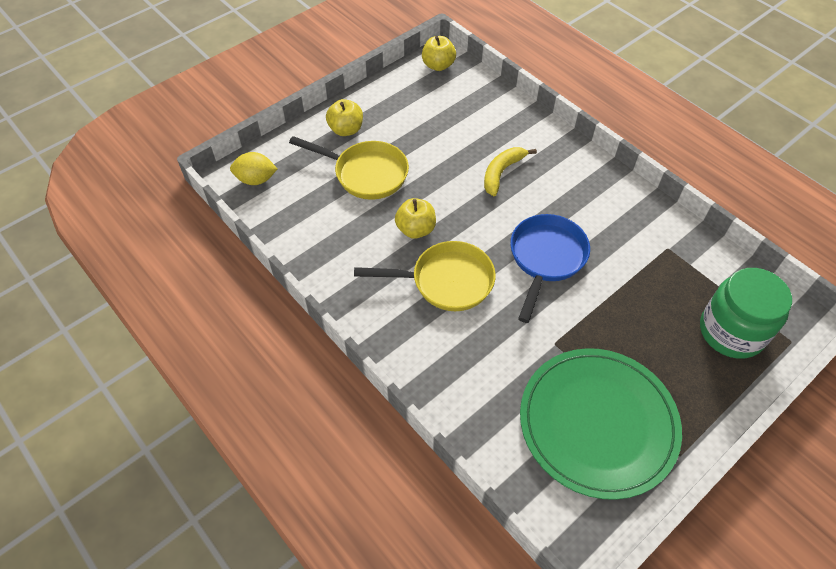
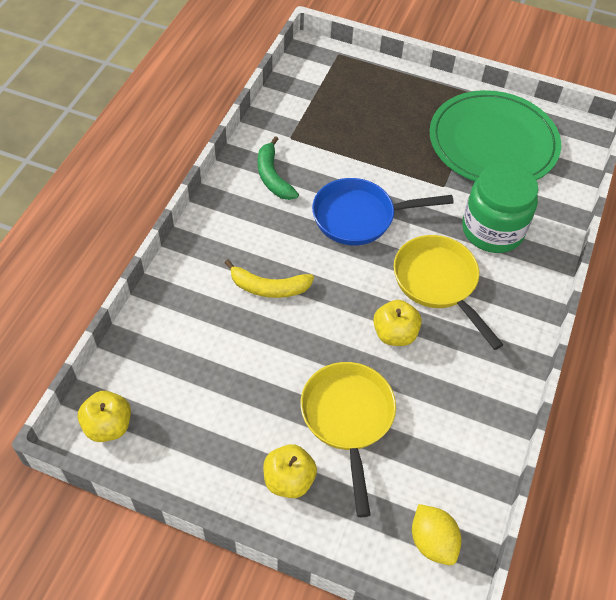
camera: 120 degrees left, 0 degrees up
green jar [700,268,792,359] -> green jar moved to [462,162,538,253]
none -> green banana [258,136,299,200]

